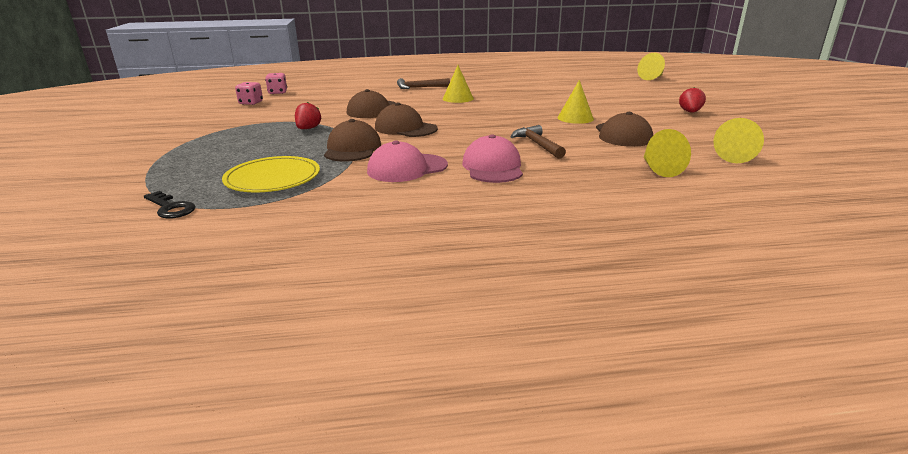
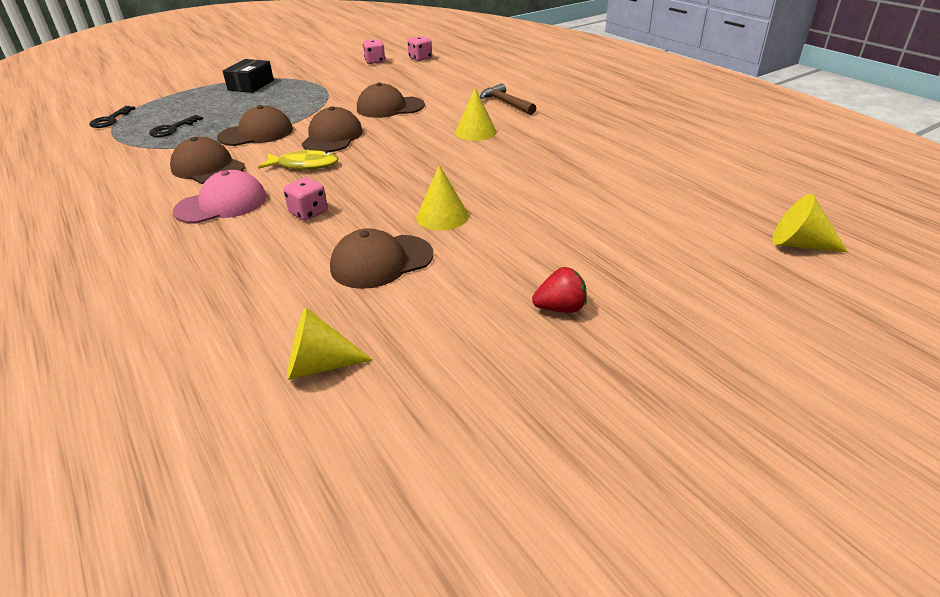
camera: 65 degrees right, 10 degrees up
yellow plate [222,156,320,192] -> black key [149,115,203,137]
red strawberry [295,102,321,129] -> none
pink cap [367,140,448,182] -> brown cap [170,137,245,184]
brown hammer [510,125,566,159] -> pink dice [283,177,328,221]
yellow cone [644,129,691,177] -> none
none -> black box [223,59,274,93]
none -> yellow fish [258,150,338,169]

